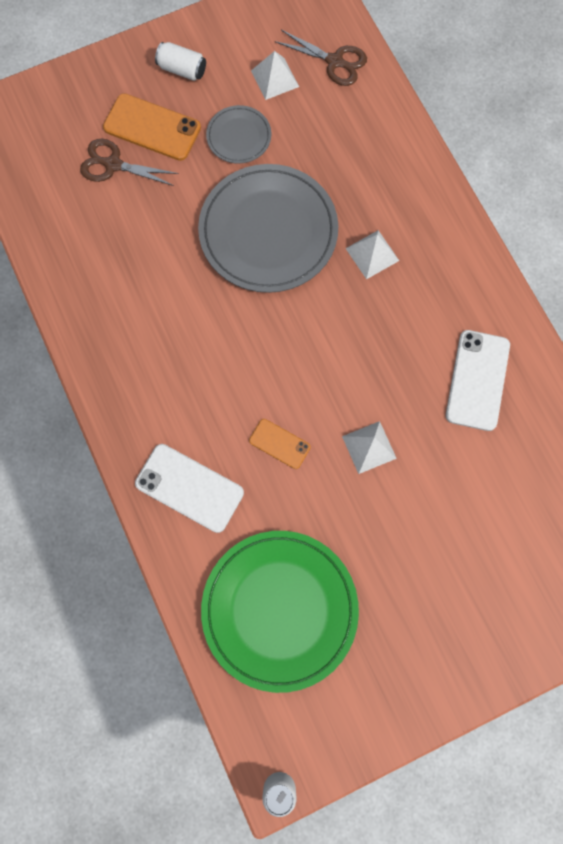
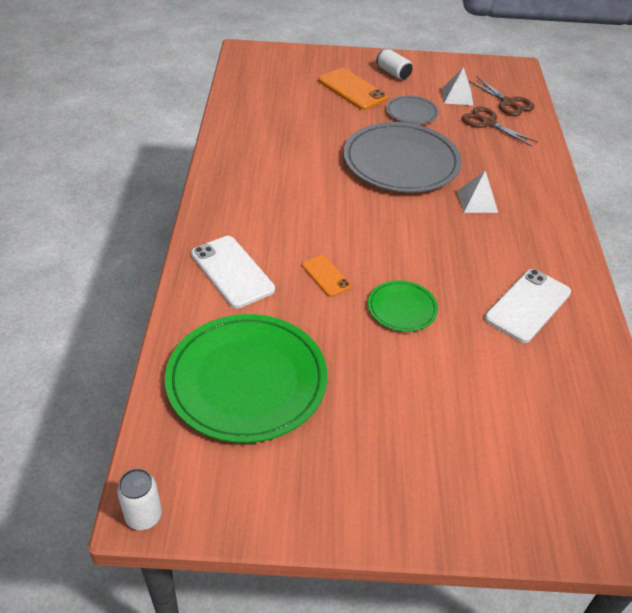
camera: 25 degrees right, 30 degrees down
brown scissors [80,139,179,186] -> brown scissors moved to [462,107,538,146]
white pyramid [342,421,397,474] -> green plate [368,280,438,332]

